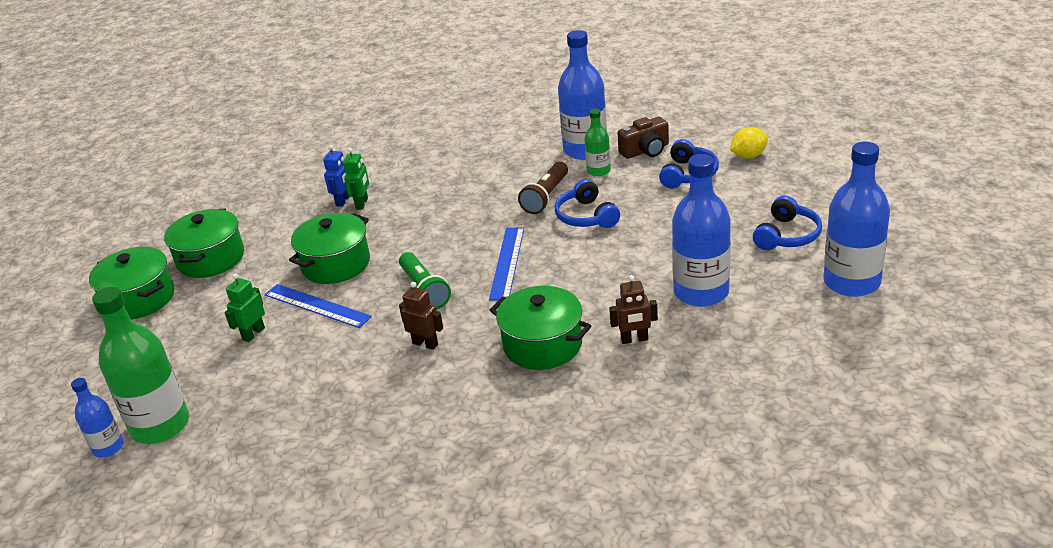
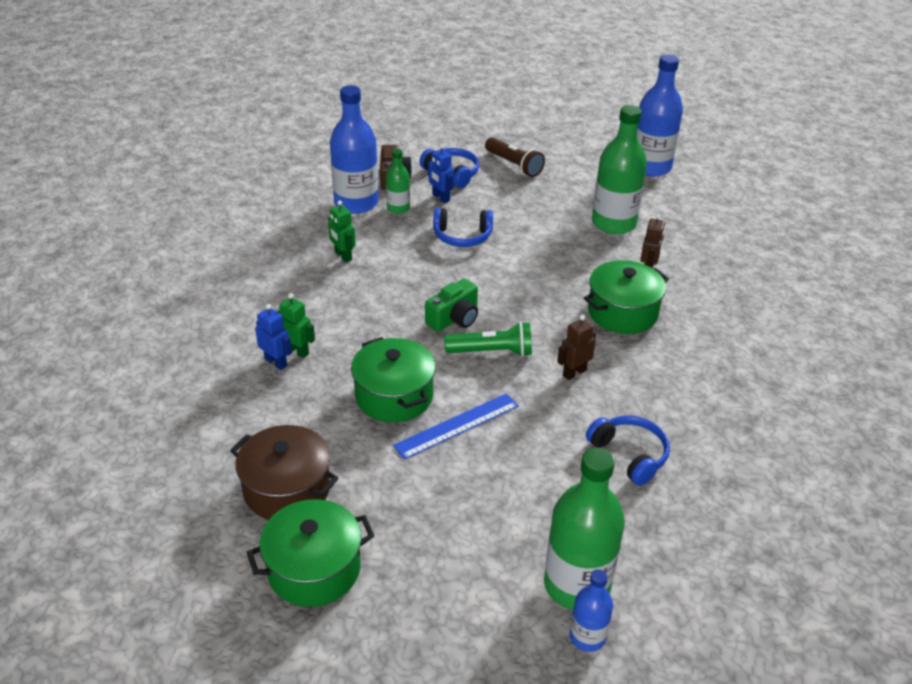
camera: 70 degrees left, 5 degrees up
green pot [164,209,244,278] -> brown pot [230,425,339,520]
green robot [225,274,265,342] -> green robot moved to [328,200,356,263]
blue ruler [489,227,524,300] -> none
brown flashlight [518,162,568,214] -> brown flashlight moved to [485,137,545,177]
blue bottle [672,154,731,307] -> green bottle [592,105,647,234]
yellow lemon [730,127,768,159] -> none
blue headphones [753,196,822,250] -> blue headphones moved to [586,415,670,486]
none -> green camera [425,279,478,332]
none -> blue robot [428,144,454,203]

